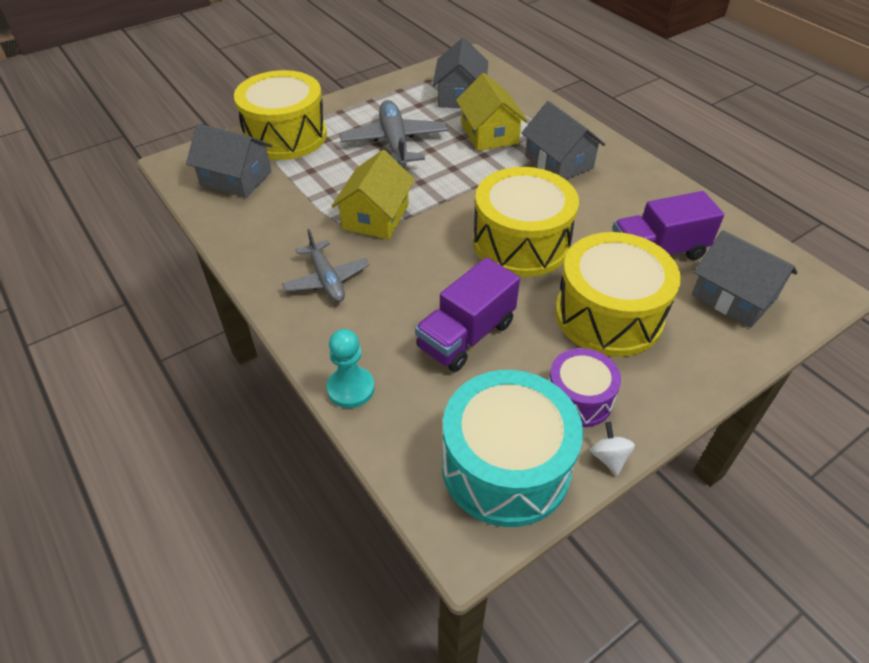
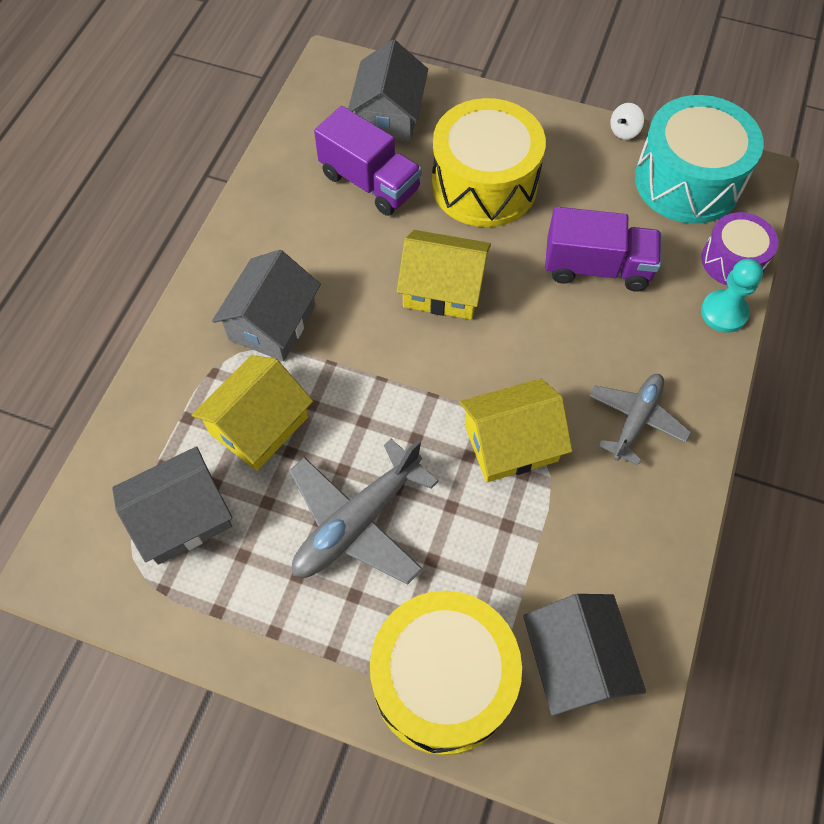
camera: 125 degrees left, 15 degrees up
yellow drum [473,167,579,277] -> yellow house [397,230,491,320]
purple drum [549,348,621,427] -> purple drum moved to [701,212,778,285]

